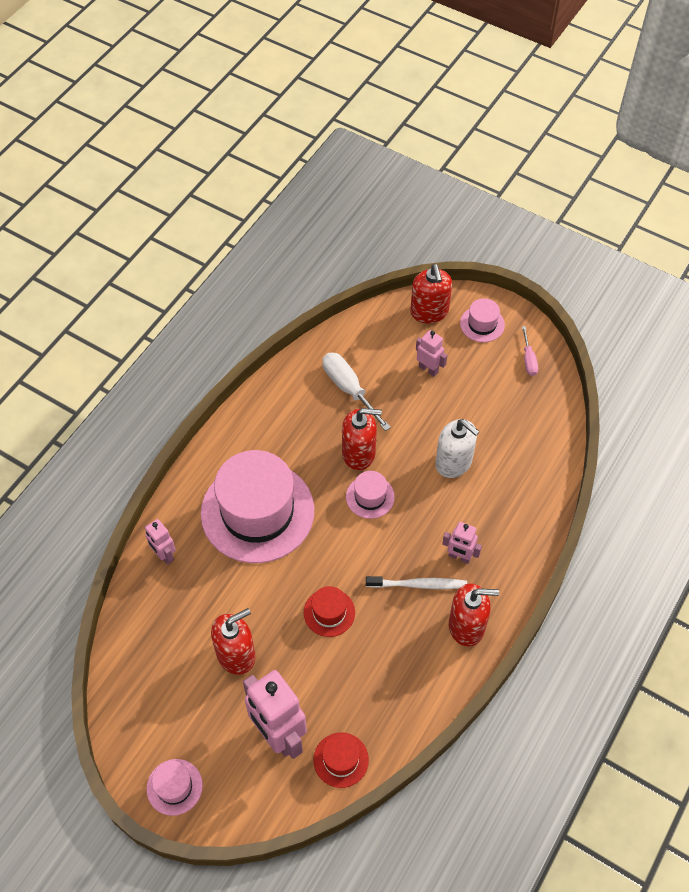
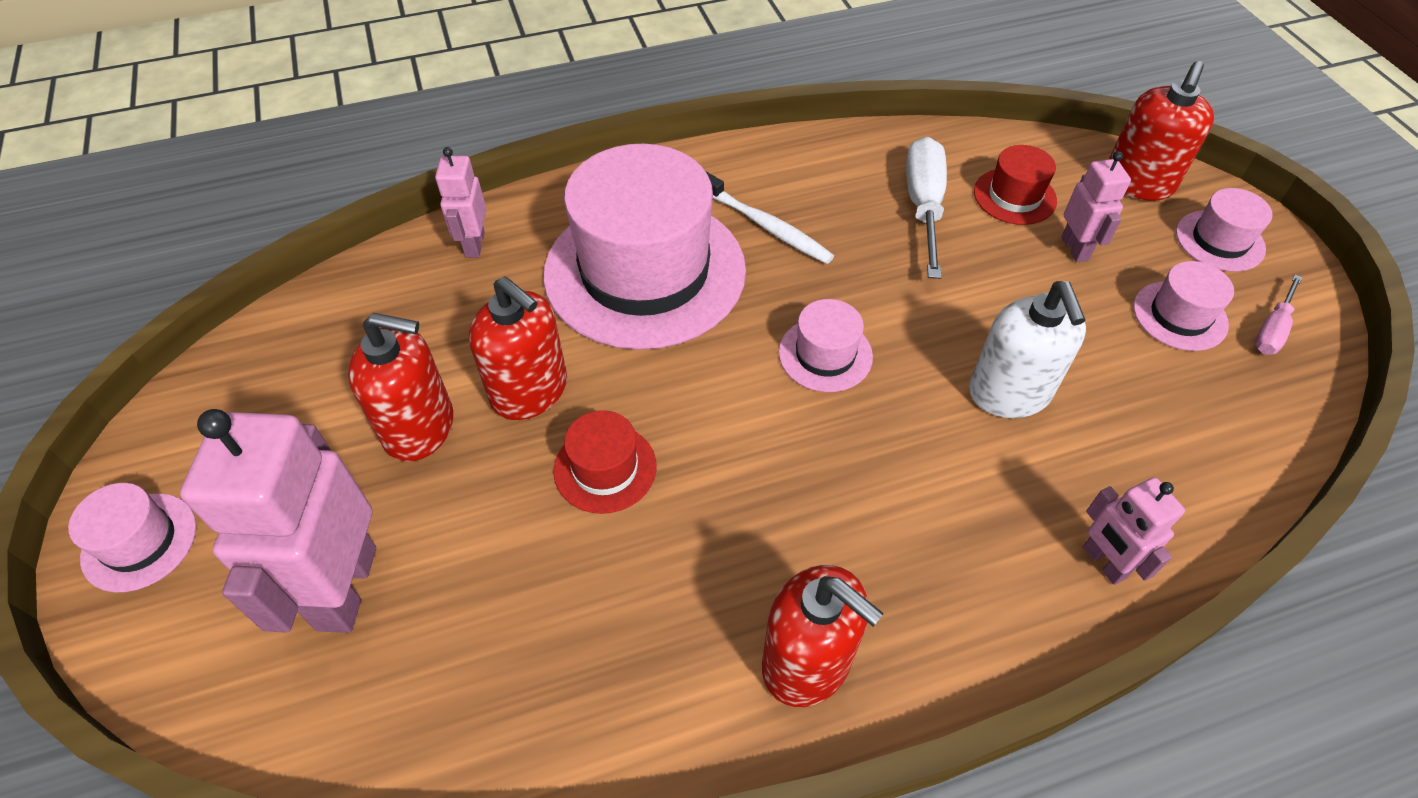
camera: 40 degrees right, 5 degrees down
red hat [313,732,369,788] -> red hat moved to [974,145,1057,225]
red soap dispenser [342,408,382,470] -> red soap dispenser moved to [469,276,567,420]
white toothbrush [366,576,467,589] -> white toothbrush moved to [705,171,834,264]
pink robot [442,522,482,564] -> pink robot moved to [1083,477,1185,585]
none -> pink hat [1133,261,1234,351]

